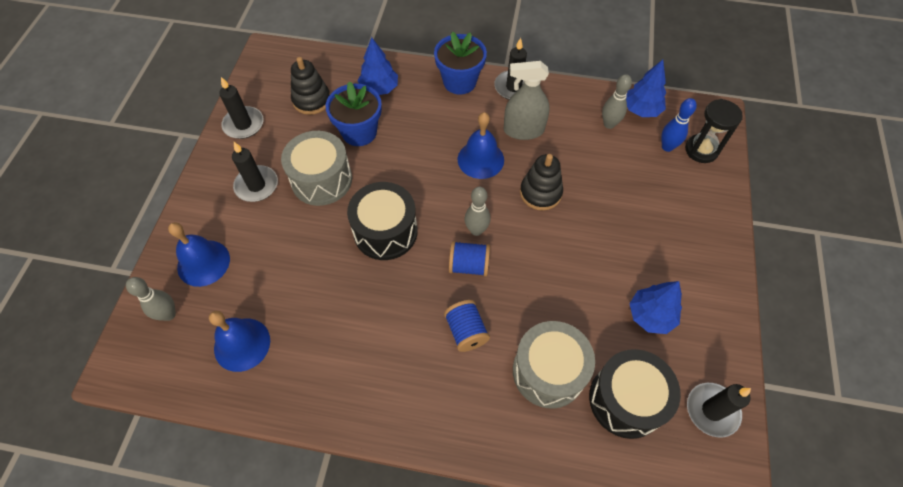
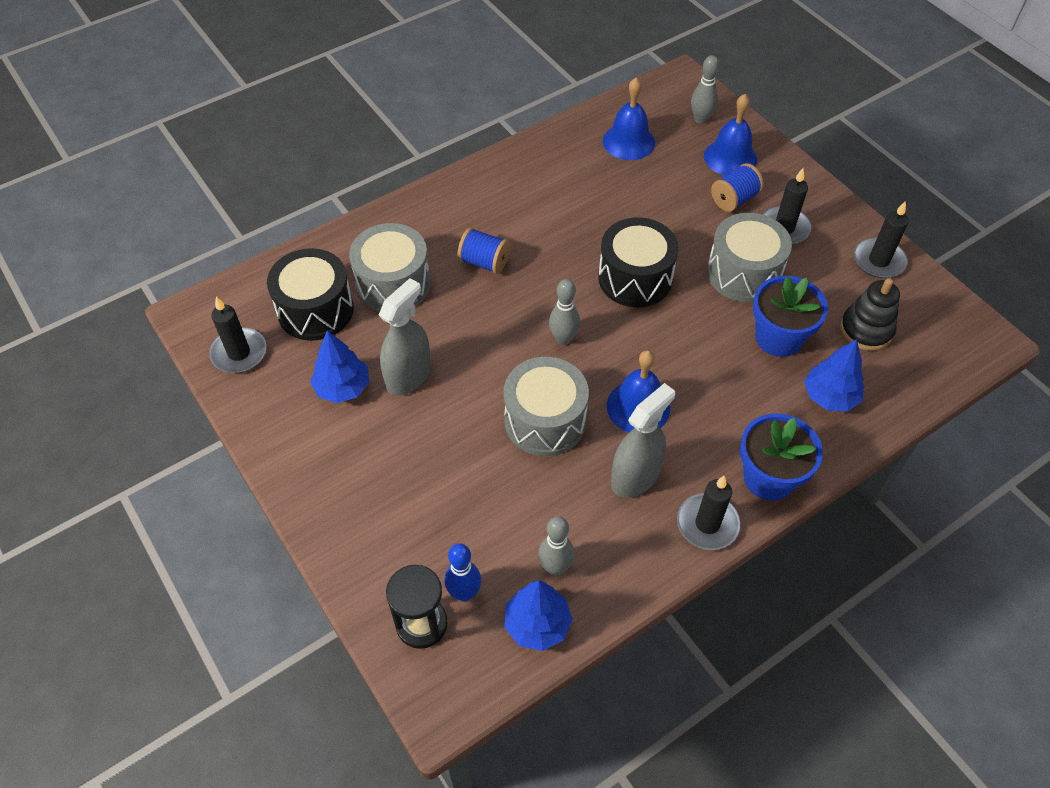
camera: 135 degrees right, 5 degrees down
blue spool [449,241,490,277] -> blue spool moved to [711,163,764,212]
black stacking toy [520,154,563,211] -> grey drum [504,357,589,456]
none -> grey spray bottle [379,278,431,396]

